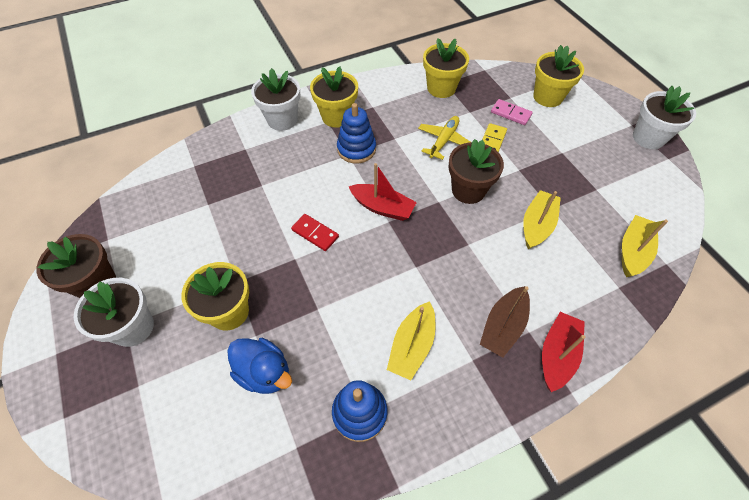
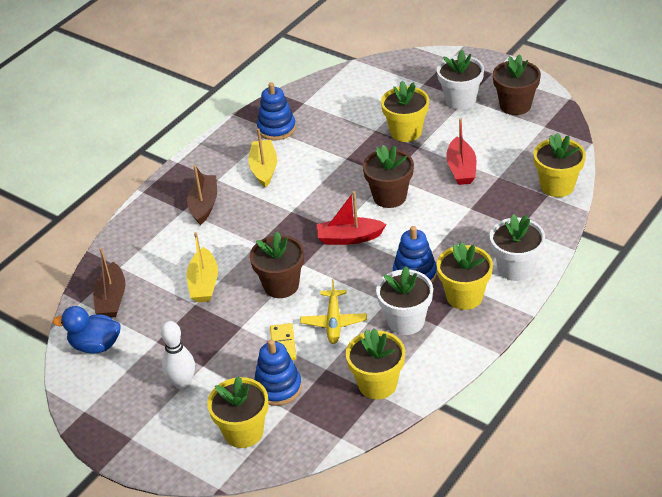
camera: 155 degrees right, 15 degrees down
blue duck [227,338,292,394] -> blue duck moved to [53,306,120,353]
red domino [291,214,339,251] -> brown flower pot [363,145,414,208]
pink domino [491,99,533,125] -> blue stacking toy [254,339,302,406]
red boat [542,312,585,392] -> red boat moved to [446,118,477,185]
yellow boat [622,215,668,277] -> brown boat [93,248,126,318]
white flower pot [633,86,696,149] -> white flower pot moved to [376,267,433,335]
none -> white bowling pin [161,321,195,390]
none -> yellow flower pot [534,133,586,197]

